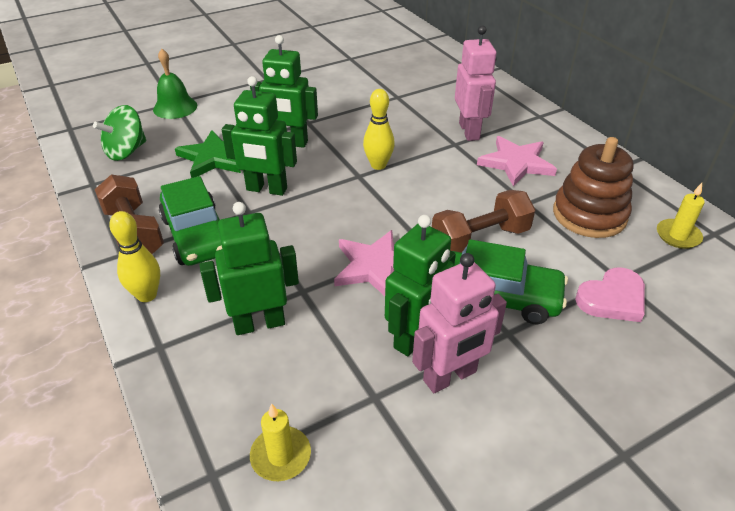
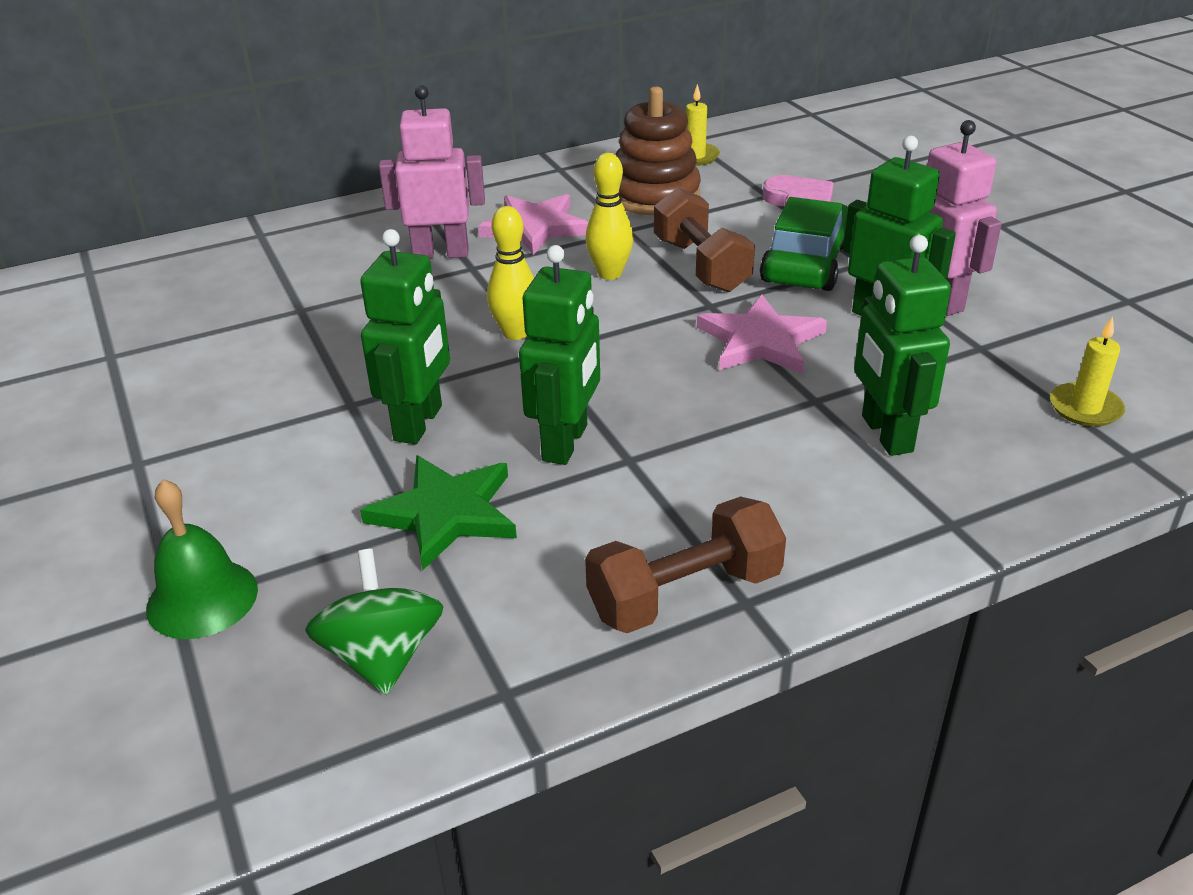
camera: 85 degrees left, 5 degrees down
green spinning top [93,105,146,161] -> green spinning top turned 150 degrees counterclockwise [305,549,444,695]
yellow bowling pin [109,211,160,302] -> yellow bowling pin moved to [585,153,633,280]
green car [159,176,222,266] -> none

